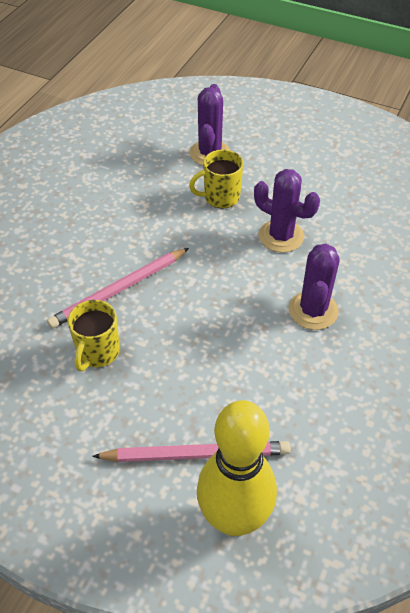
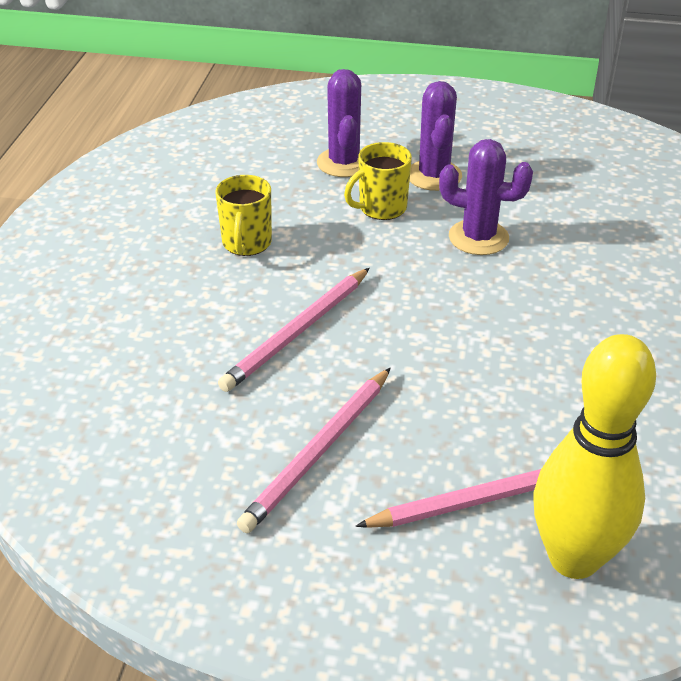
camera: 15 degrees left, 10 degrees down
yellow mug [68,300,120,371] -> yellow mug moved to [215,175,272,256]
purple cactus [289,243,340,330] -> purple cactus moved to [410,81,462,191]
none -> pink pencil [237,368,391,533]

